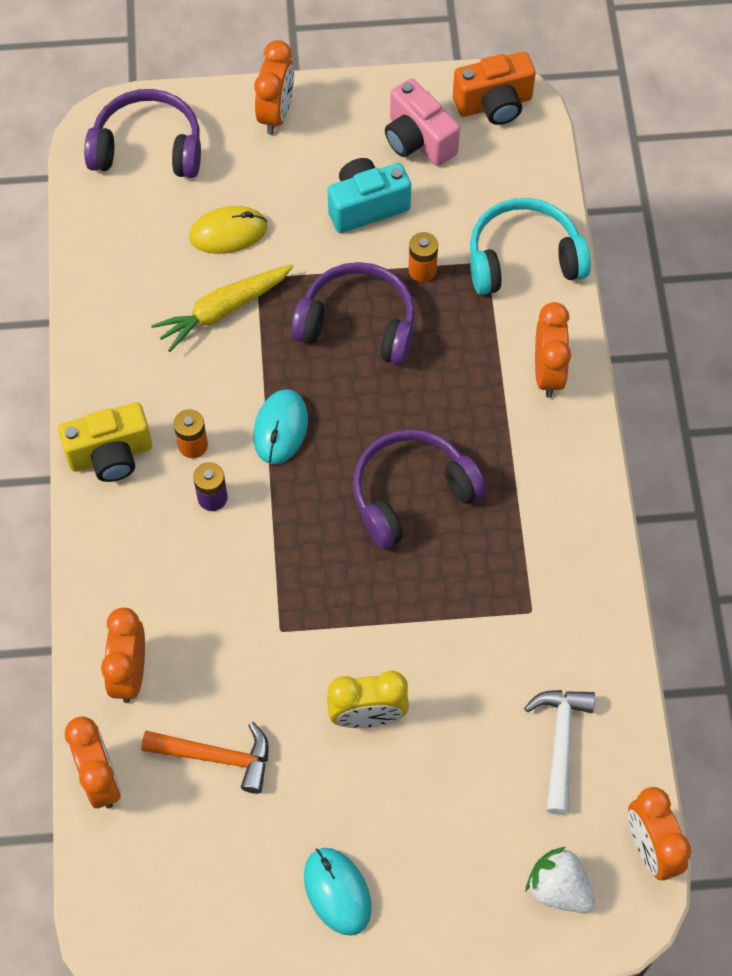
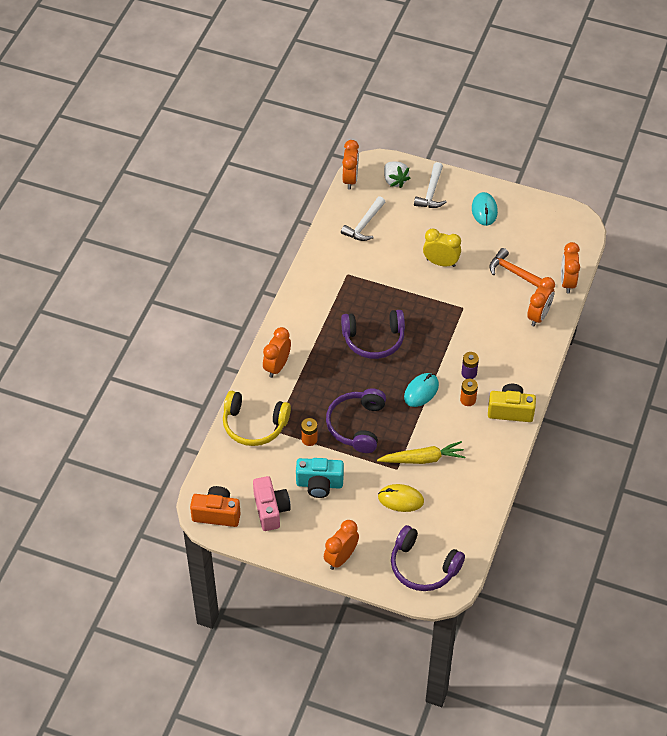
camera: 155 degrees left, 10 degrees down
purple headphones [291,262,415,365] -> purple headphones turned 60 degrees clockwise [326,388,386,453]
turquoise headphones [470,198,591,295] -> yellow headphones [223,391,291,446]
none -> white hammer [414,162,447,208]

